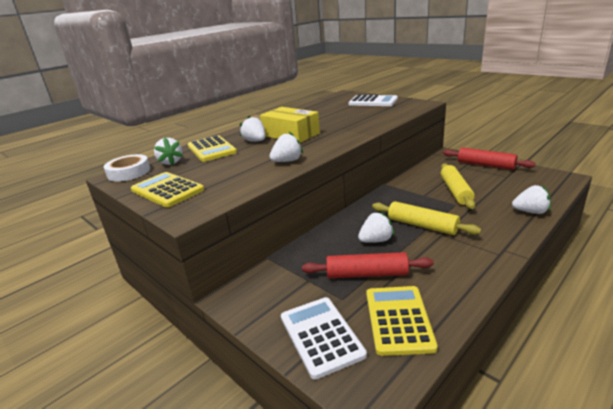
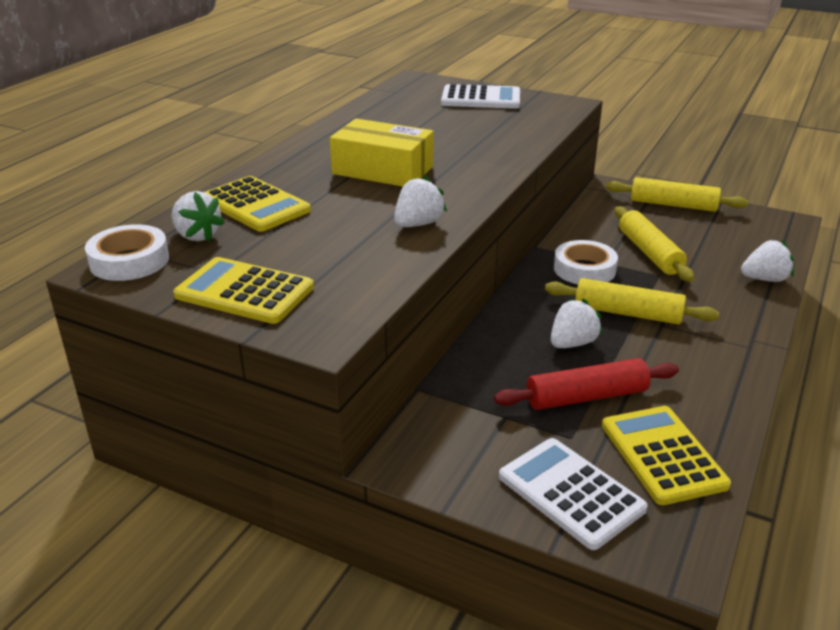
camera: 20 degrees left, 5 degrees up
white strawberry [240,116,265,142] -> none
red rolling pin [443,147,536,170] -> yellow rolling pin [606,177,748,212]
none -> white tape [554,240,618,284]

